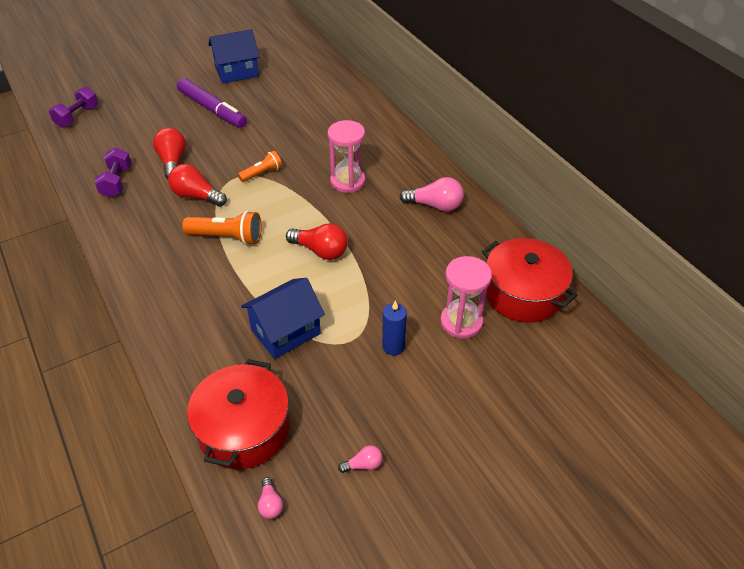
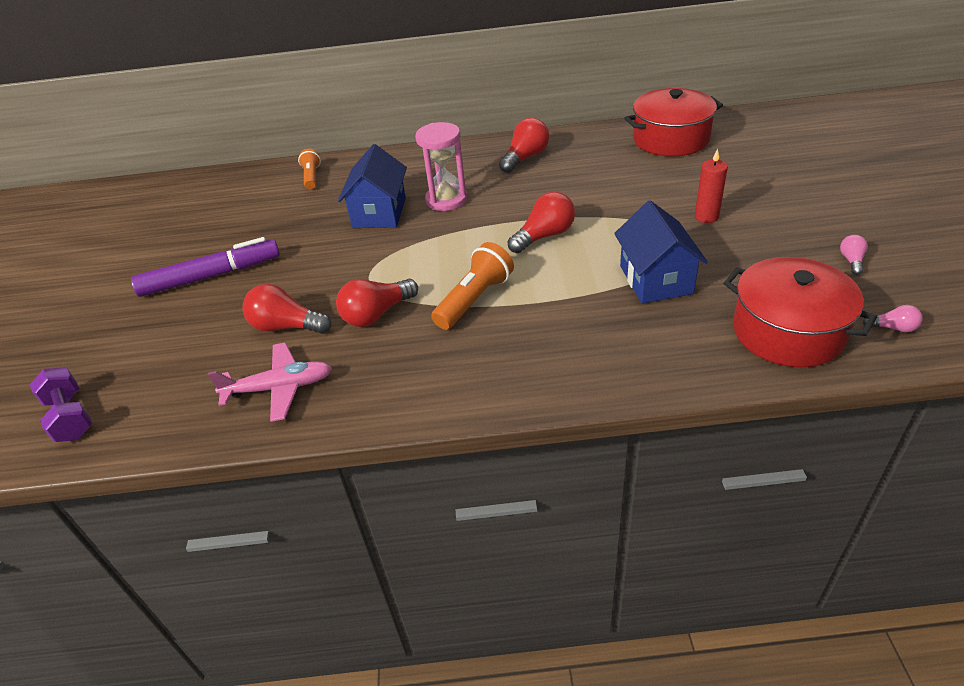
camera: 60 degrees left, 5 degrees down
purple dumbbell [95,148,132,198] -> pink plane [208,342,332,422]
blue house [209,29,260,84] -> blue house moved to [338,144,407,228]
orange flashlight [238,151,282,182] -> orange flashlight moved to [298,149,321,190]
blue candle [382,301,407,355] -> red candle [695,149,728,223]
pink light bulb [399,177,464,212] -> red light bulb [499,118,549,173]
pink hourglass [440,256,492,339] -> none

